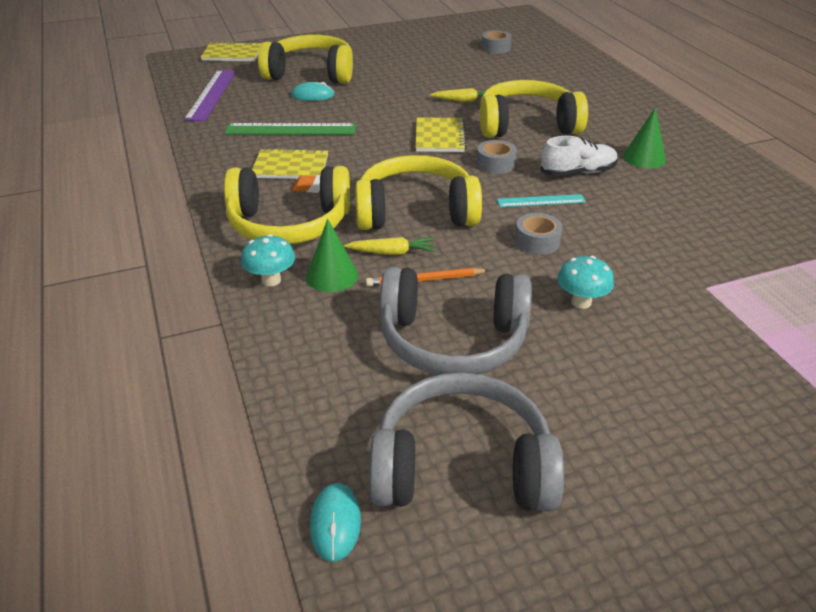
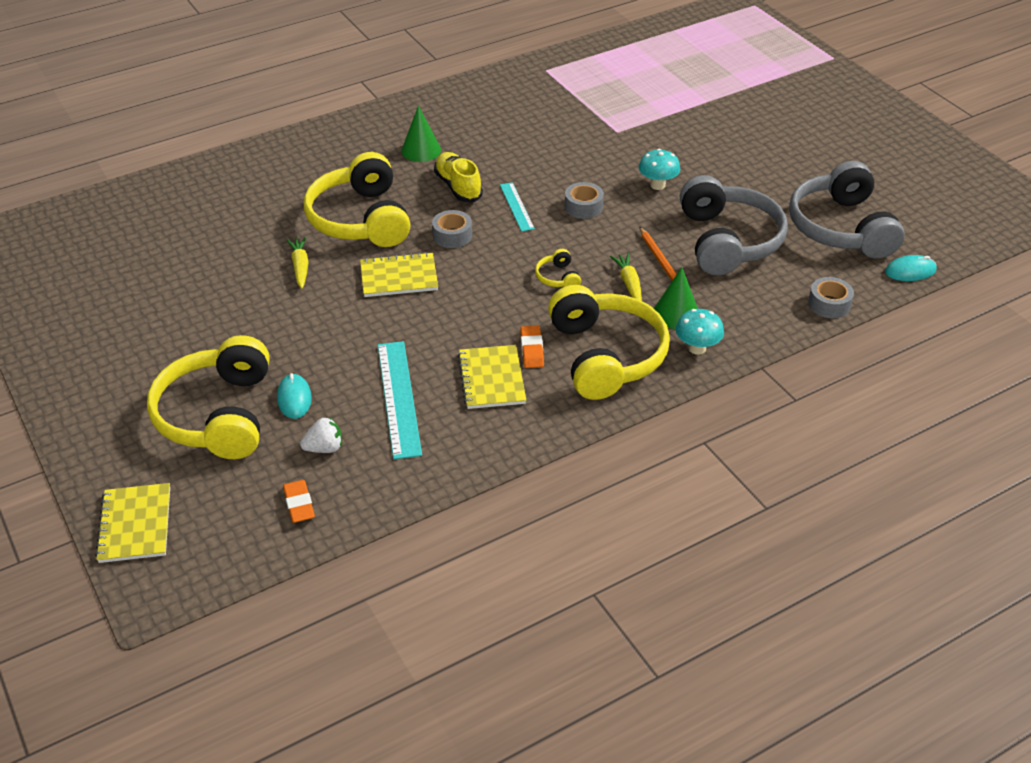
camera: 100 degrees left, 5 degrees up
purple ruler [184,70,236,121] -> orange eraser [283,480,315,523]
green ruler [225,123,356,135] -> turquoise ruler [378,341,422,459]
yellow headphones [355,155,482,230] -> yellow headphones [535,249,581,287], size x0.40
grey tape [481,30,512,54] -> grey tape moved to [808,277,854,318]
white shoe [541,136,618,176] -> yellow shoe [434,152,483,202]
none -> white strawberry [300,417,342,453]

